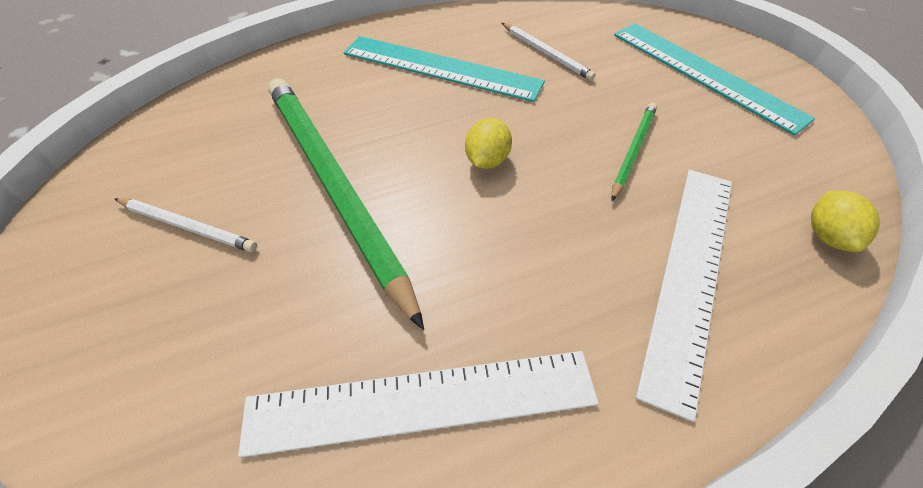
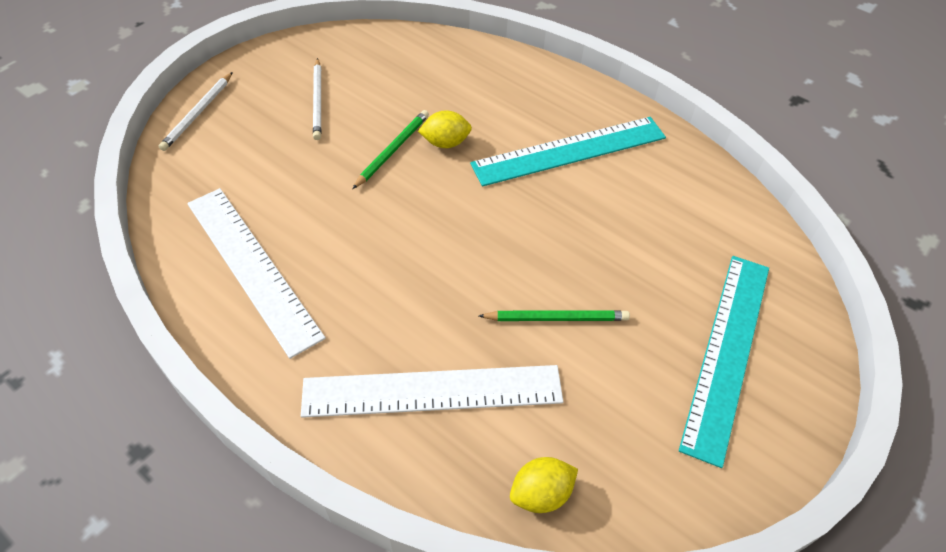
camera: 60 degrees right, 0 degrees up
green pencil [268,78,424,330] -> green pencil [352,110,429,189], size x0.45
turquoise ruler [344,36,545,102] -> turquoise ruler turned 75 degrees clockwise [470,117,666,187]
yellow lemon [465,118,512,169] -> yellow lemon moved to [418,110,472,148]
white pencil [502,23,596,81] -> white pencil moved to [159,72,233,151]

